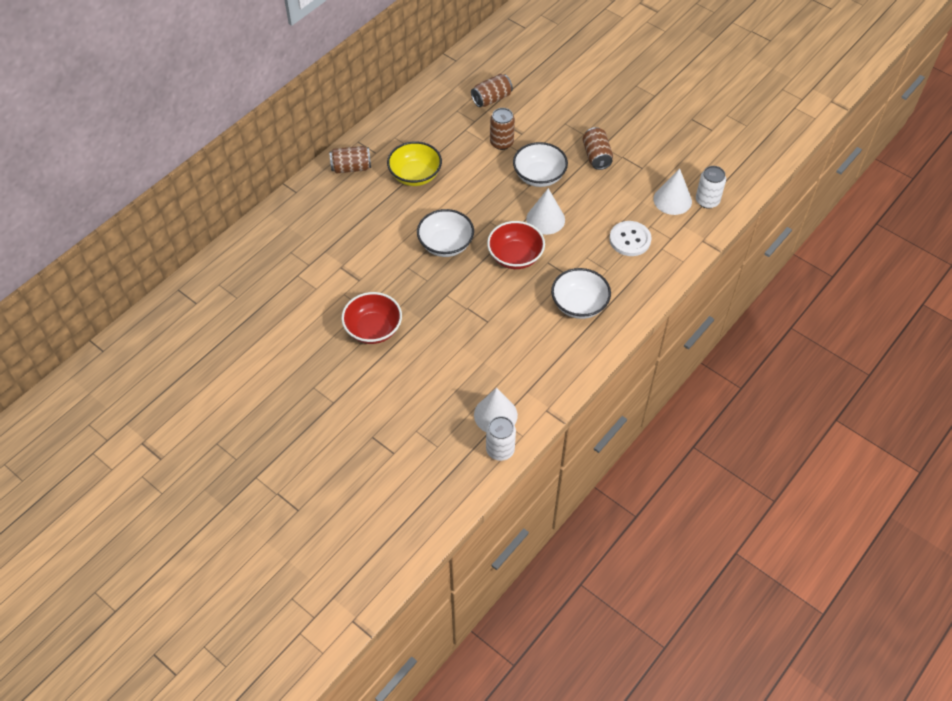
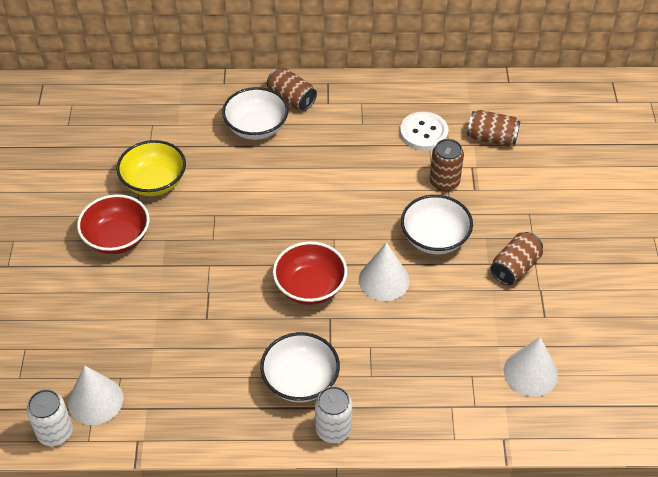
camera: 50 degrees right, 5 degrees down
yellow bowl [387,141,442,186] -> yellow bowl moved to [117,140,186,196]
white bowl [417,209,474,257] -> white bowl moved to [222,87,289,140]
white button [609,221,651,256] -> white button moved to [400,112,448,150]
white can [696,166,726,209] -> white can moved to [315,386,352,443]

